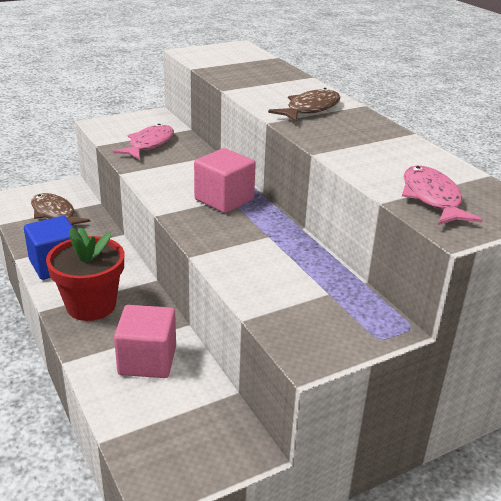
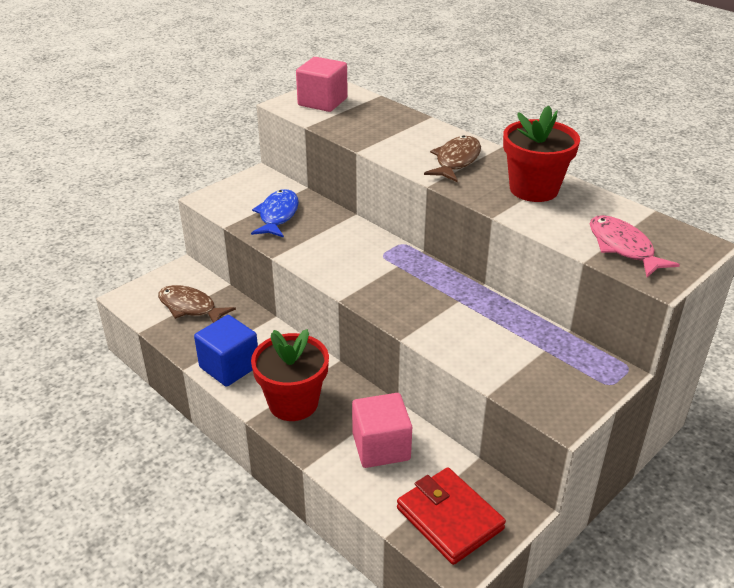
camera: 15 degrees left, 5 degrees up
pink fish [113,124,174,160] -> blue fish [251,189,299,238]
pink cube [194,148,256,213] -> pink cube moved to [296,57,348,112]
none -> red wallet [397,467,506,565]
none -> red flower pot [503,105,580,202]

